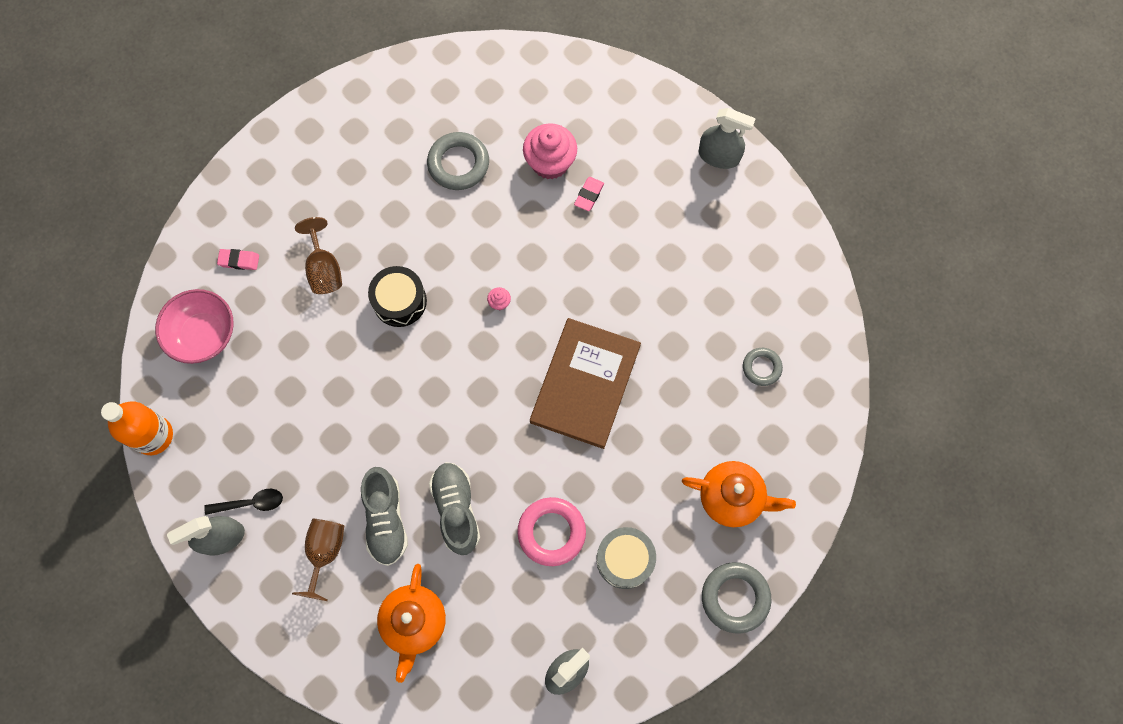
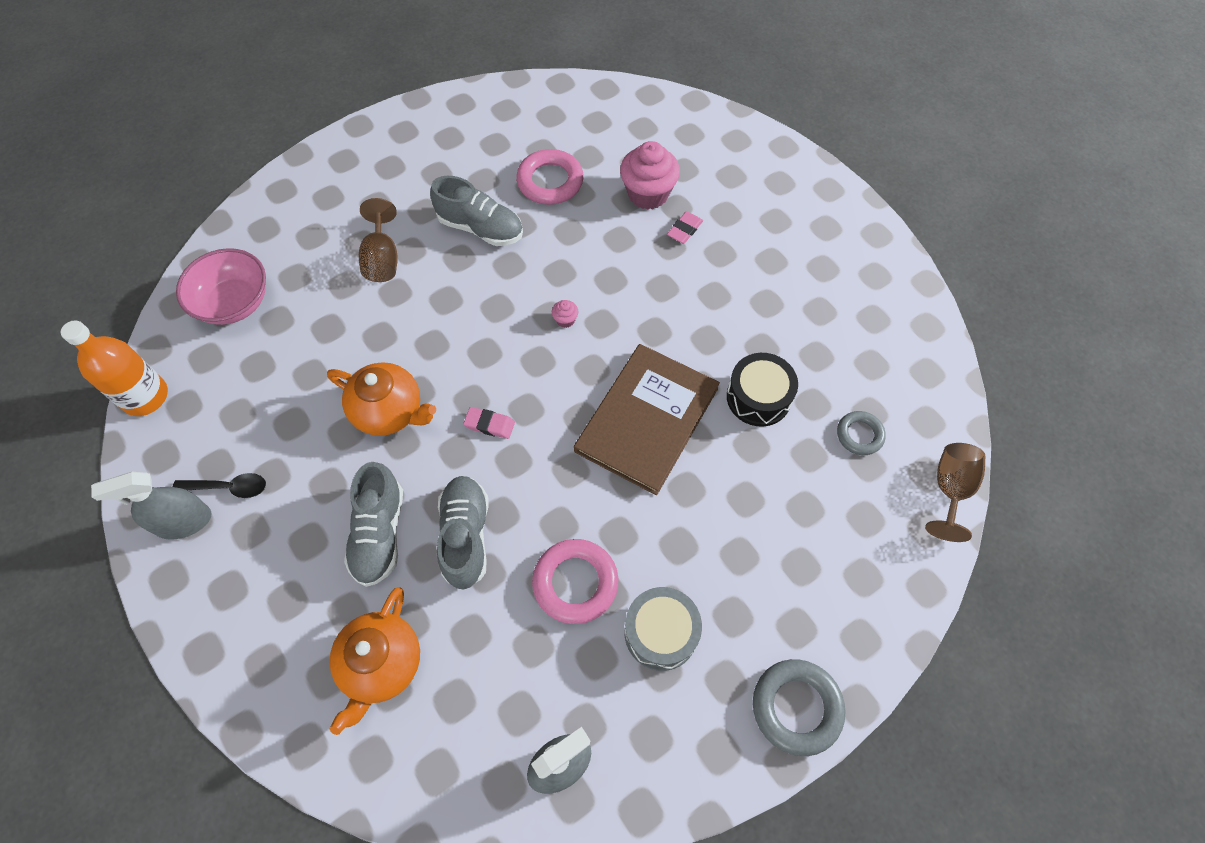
camera: 10 degrees right, 10 degrees down
pink eraser [217,249,259,270] -> pink eraser moved to [463,407,515,439]
brown goblet [292,519,344,601] -> brown goblet moved to [925,443,985,542]
black drum [368,266,427,327] -> black drum moved to [727,353,798,427]
grey ring [427,132,489,190] -> pink ring [516,149,584,205]
orange teapot [682,461,796,527] -> orange teapot moved to [327,362,436,436]
grey spray bottle [699,108,756,169] -> none
none -> grey shoe [430,176,523,246]

